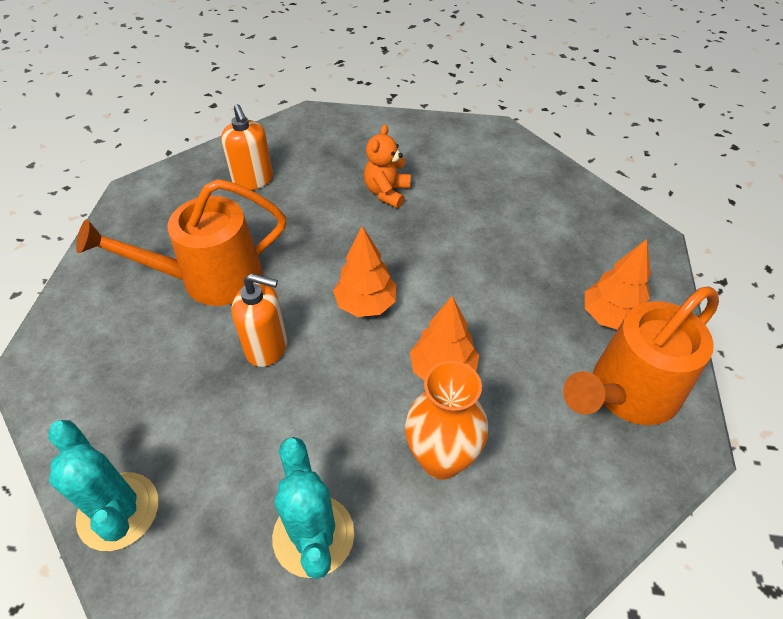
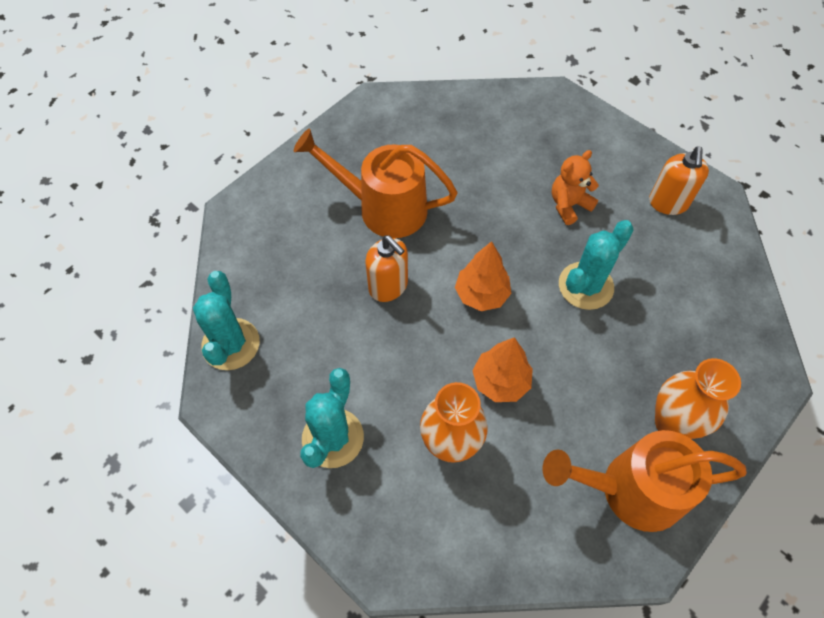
camera: 35 degrees right, 10 degrees up
orange soap dispenser [221,104,273,190] -> orange soap dispenser moved to [649,146,709,215]
orange tree [585,239,651,330] -> orange vase [655,358,741,439]
none -> turquoise cactus [559,220,634,310]

